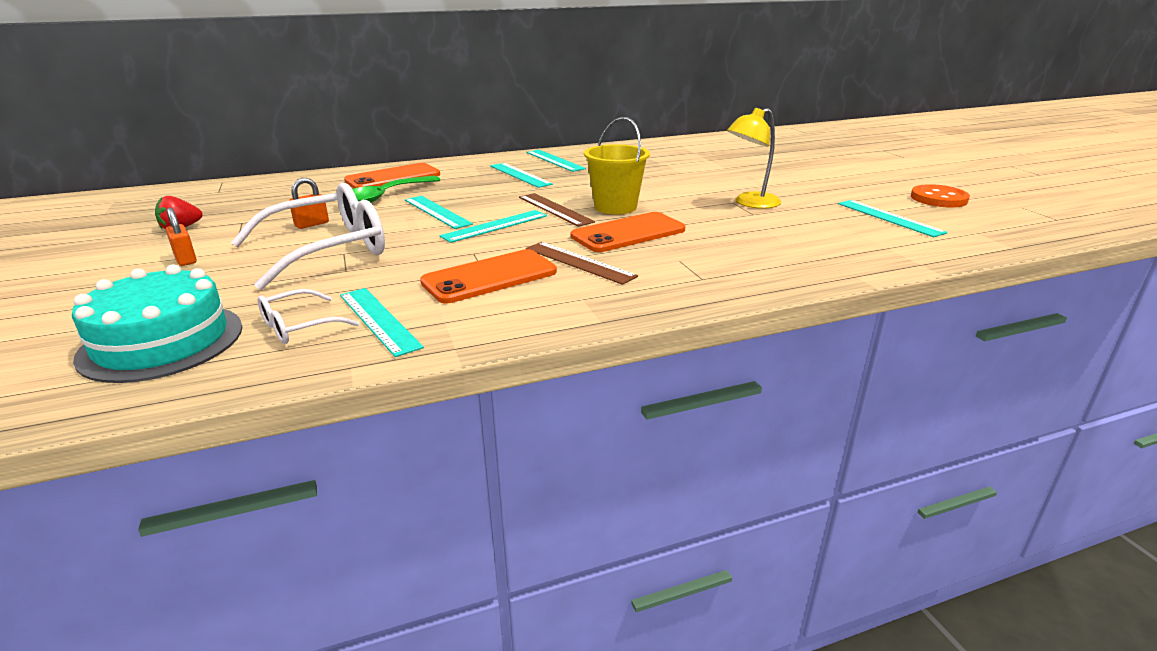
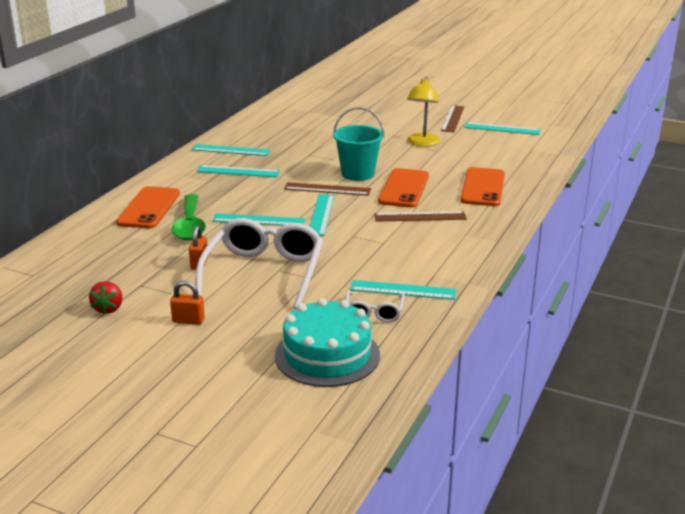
camera: 45 degrees left, 0 degrees up
orange phone [420,249,557,303] -> orange phone moved to [460,167,505,206]
yellow bucket [584,117,650,215] -> turquoise bucket [333,107,384,181]
orange button [911,184,970,208] -> none
none -> brown ruler [441,105,464,132]

